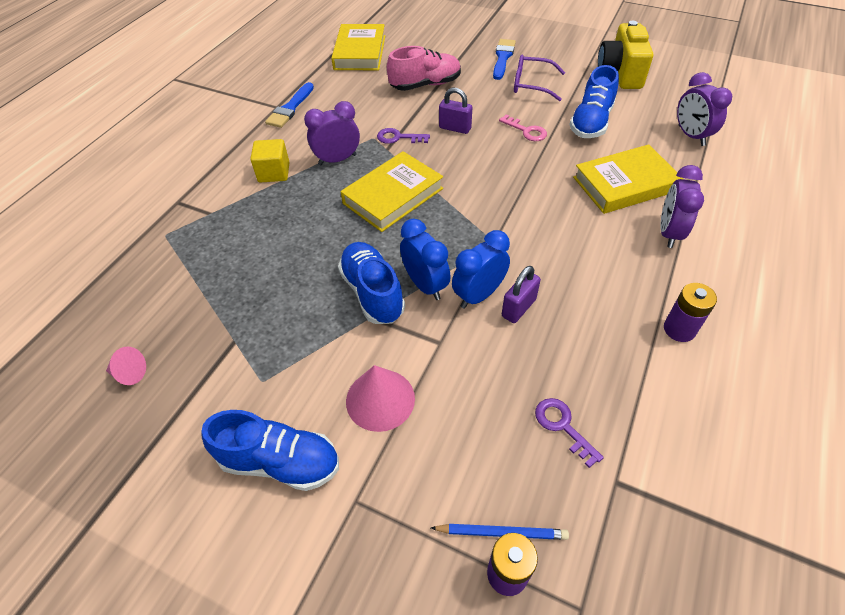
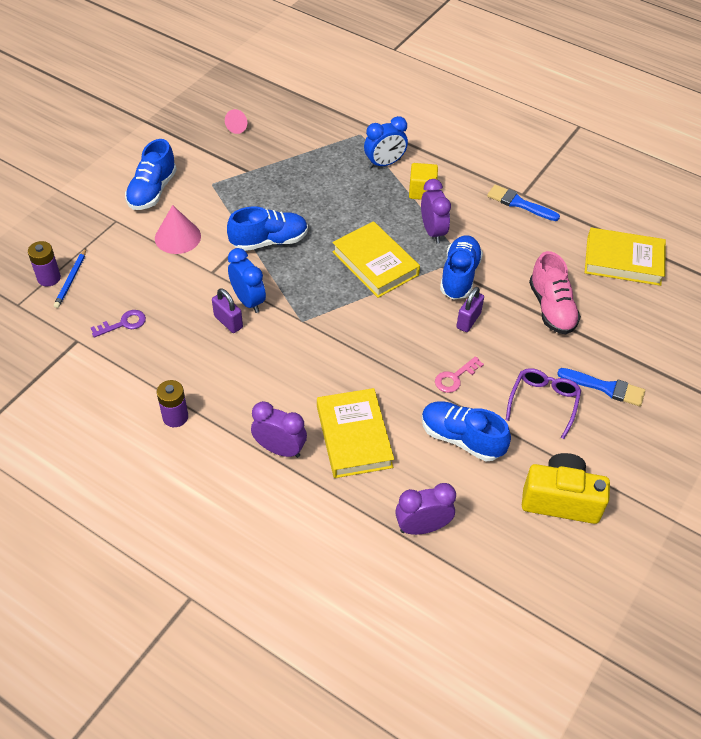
camera: 95 degrees right, 0 degrees up
purple key [377,128,430,144] -> blue shoe [440,235,483,300]
blue clock [400,219,451,300] -> blue clock moved to [364,116,408,168]

